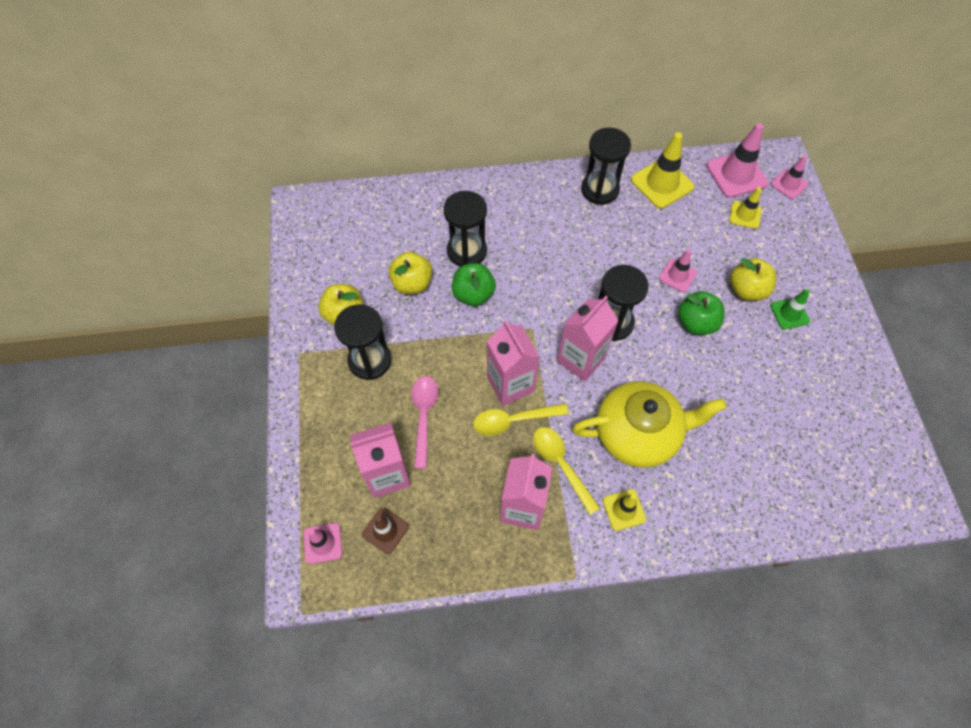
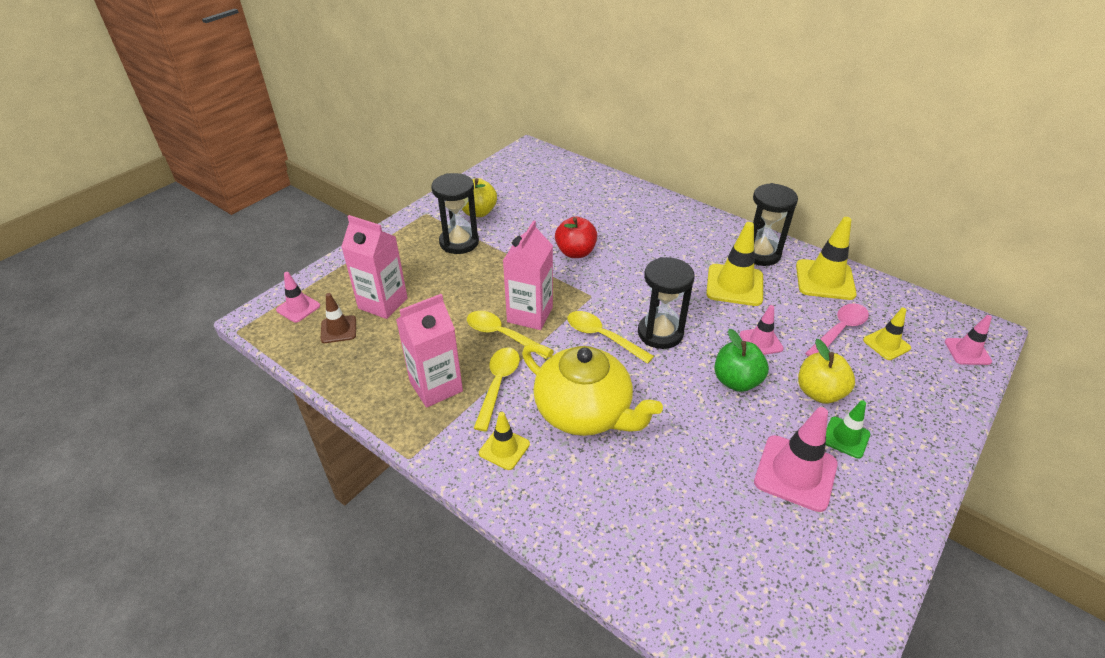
camera: 45 degrees right, 20 degrees down
yellow apple [388,252,432,294] -> none
pink spoon [411,376,438,469] -> pink spoon moved to [805,303,869,357]
black hourglass [443,191,487,267] -> none
green apple [452,263,496,306] -> red apple [555,217,597,258]
pink carton [557,296,619,382] -> yellow spoon [567,311,654,364]
pink traffic cone [707,123,768,198] -> pink traffic cone moved to [754,407,838,512]
none -> yellow traffic cone [706,222,763,306]

